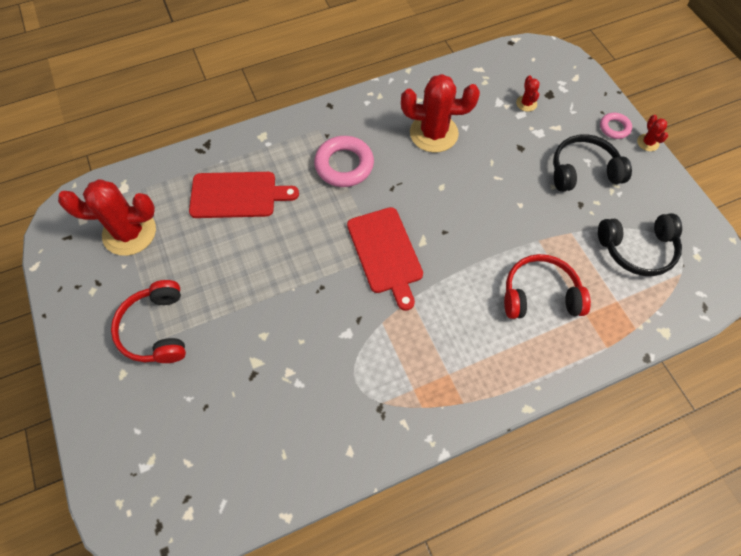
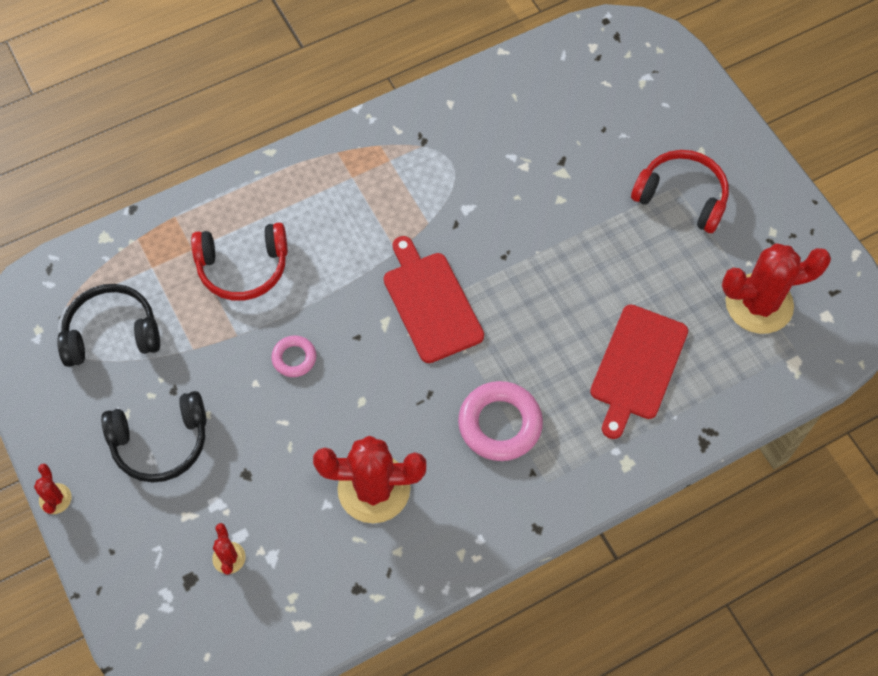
camera: 175 degrees right, 0 degrees up
red headphones [111,280,186,363] -> red headphones turned 45 degrees counterclockwise [631,150,729,233]
red cutting board [189,172,299,218] -> red cutting board turned 60 degrees counterclockwise [590,305,688,439]
pink ring [600,113,632,139] -> pink ring moved to [271,335,316,377]

